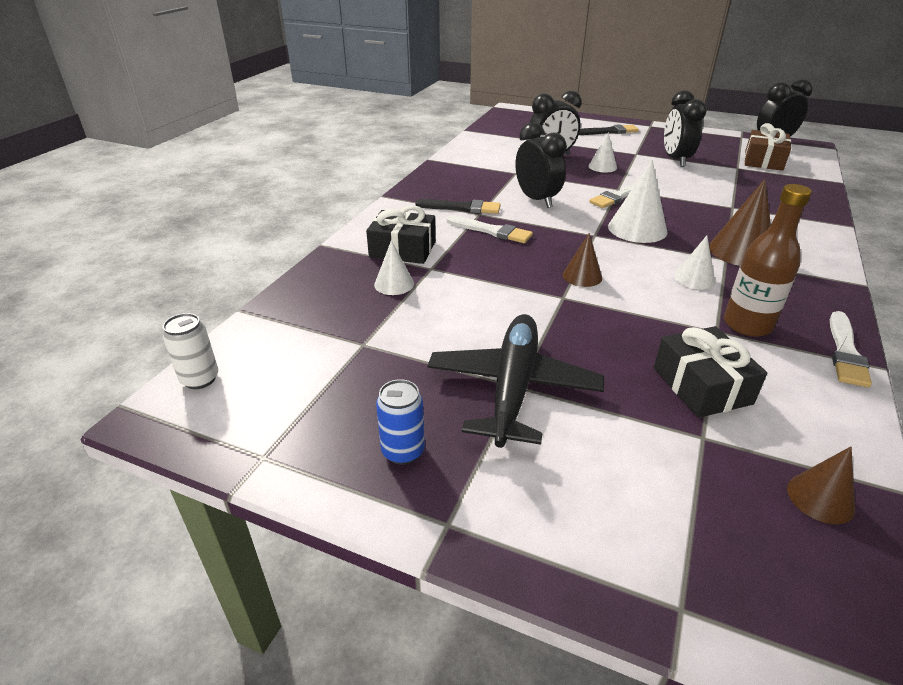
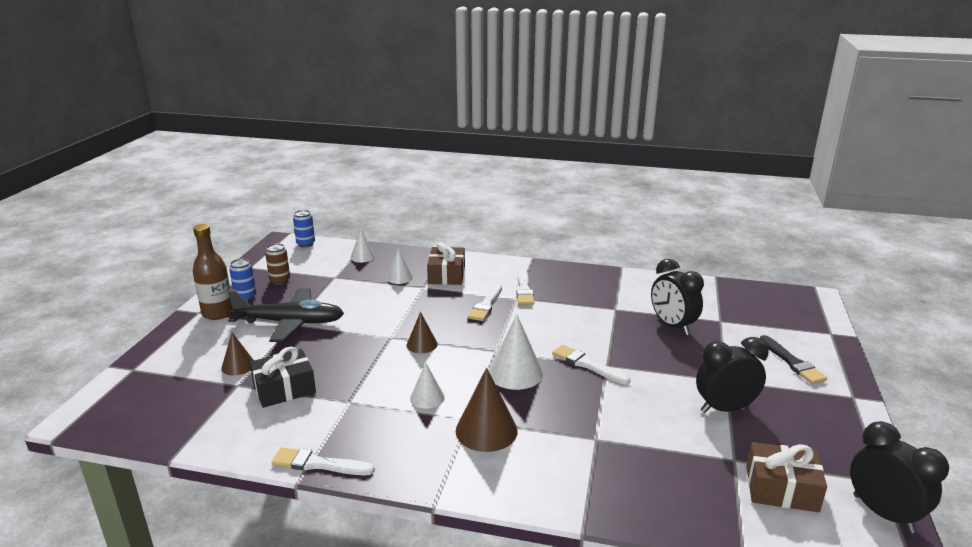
camera: 80 degrees right, 10 degrees down
white can [163,313,218,389] -> blue can [293,210,315,247]
black gift [366,205,436,264] -> brown gift [427,242,465,285]
black brush [415,199,501,214] -> white brush [517,269,534,305]
black clock [515,122,567,208] -> none
white cone [589,132,617,173] -> white cone moved to [350,229,376,263]
brown bottle [724,184,812,337] -> brown bottle moved to [193,224,232,320]
brown cone [787,446,855,524] -> brown cone moved to [221,332,254,376]
none -> brown can [265,243,290,285]

